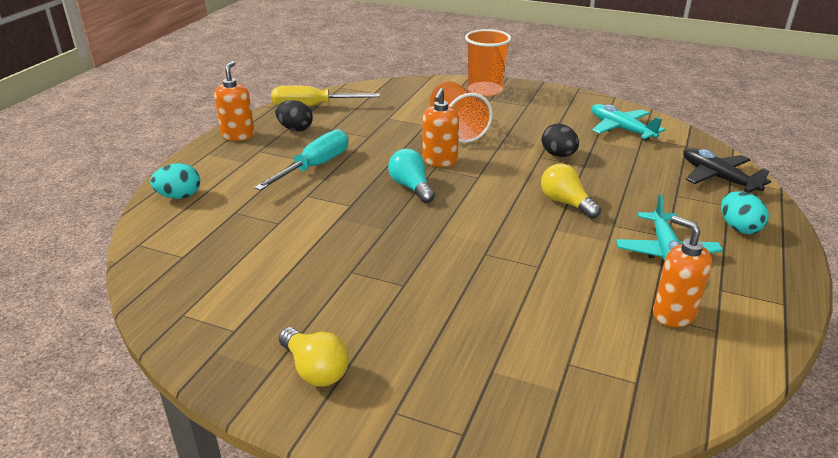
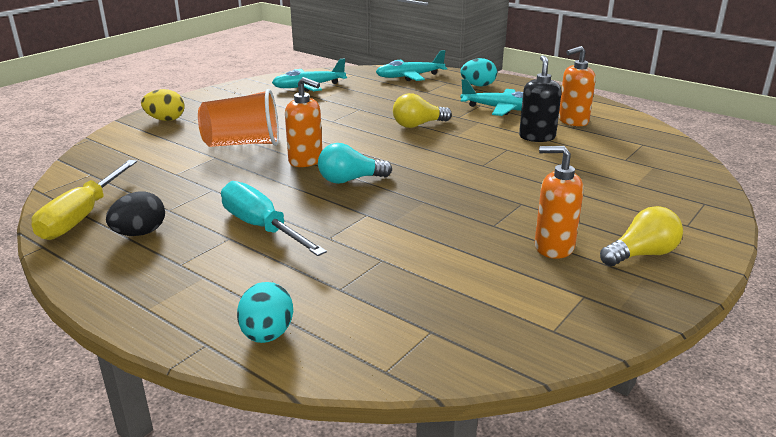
camera: 75 degrees left, 5 degrees down
orange soap dispenser [214,61,255,141] -> orange soap dispenser moved to [534,146,584,259]
orange cup [465,29,511,97] -> yellow egg [141,89,185,121]
black egg [542,124,579,157] -> none
black plane [683,148,771,193] -> turquoise plane [376,50,447,81]
none -> black soap dispenser [519,55,562,142]

